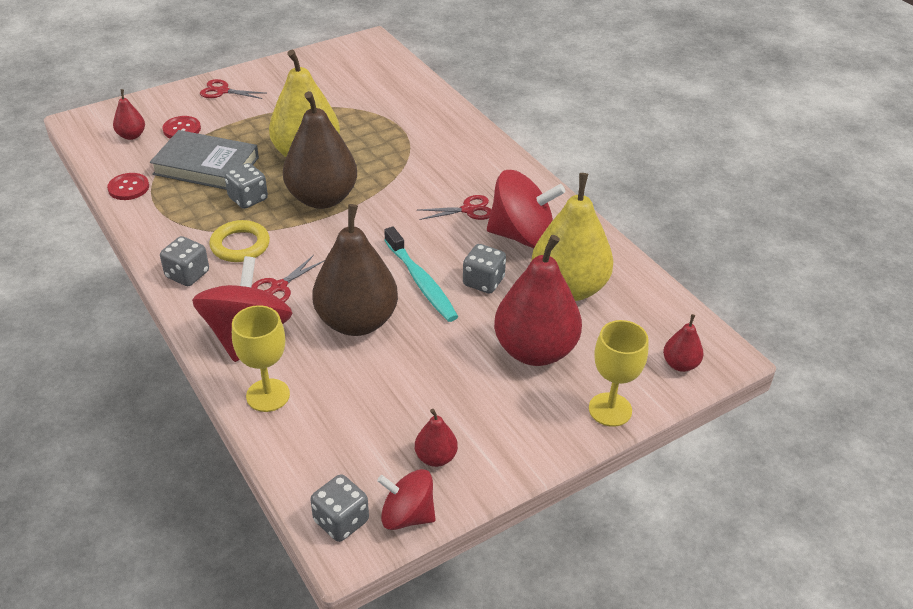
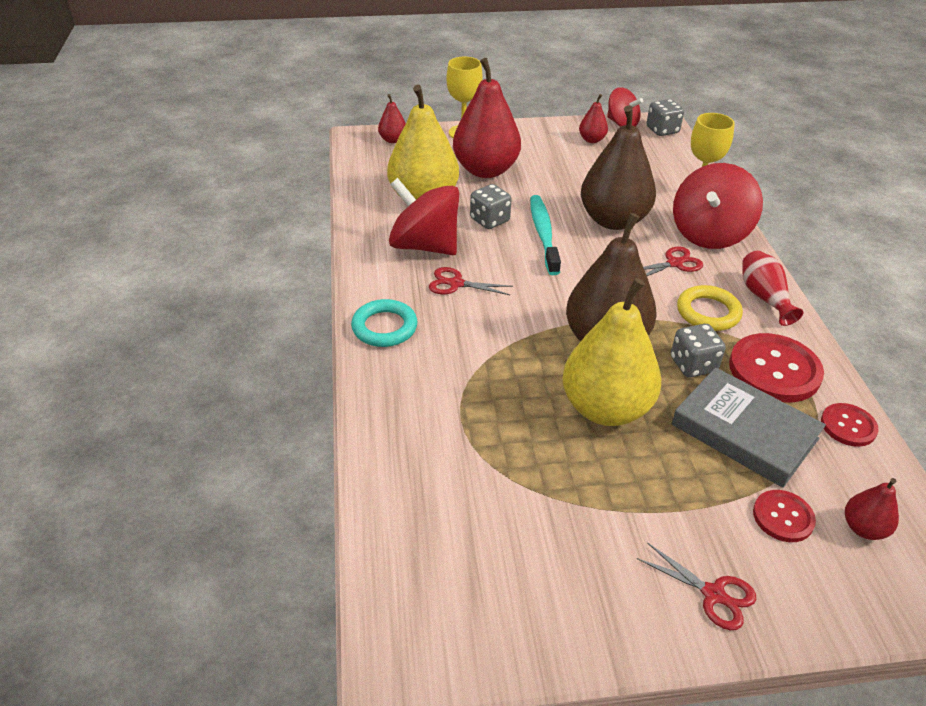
camera: 155 degrees left, 0 degrees up
grey dice [160,236,209,286] -> red vase [742,251,803,326]
none -> turquoise ring [351,299,417,347]
none -> red button [729,333,824,402]

